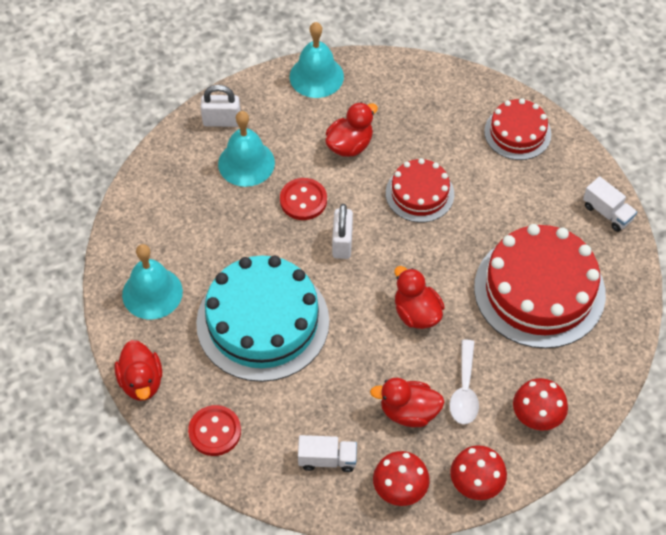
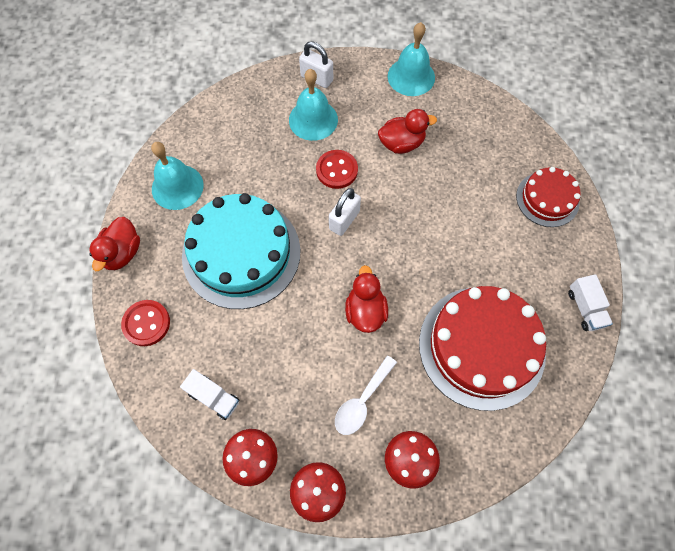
camera: 30 degrees right, 10 degrees up
red duck [370,378,444,427] -> none
red cake [386,158,454,222] -> none

